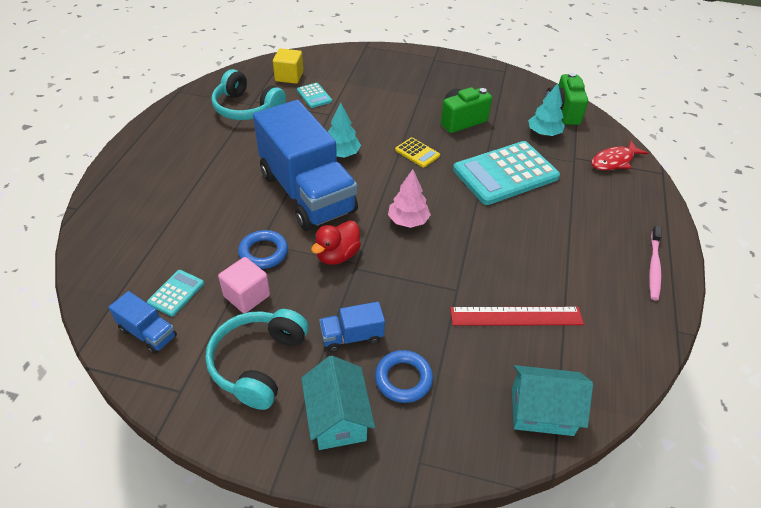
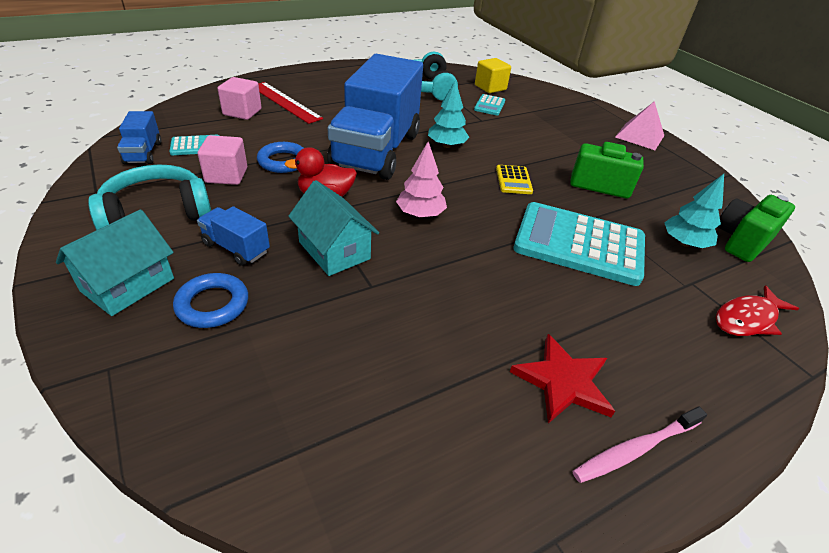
camera: 45 degrees right, 5 degrees down
red ruler [450,307,584,326] -> red ruler moved to [258,82,323,124]
turquoise house [512,365,593,436] -> turquoise house moved to [288,180,379,276]
red fish [592,140,648,170] -> red fish turned 45 degrees counterclockwise [716,285,799,336]
none -> pink cube [218,77,261,120]
none -> red star [510,334,615,423]
none -> pink pyramid [615,101,664,150]

